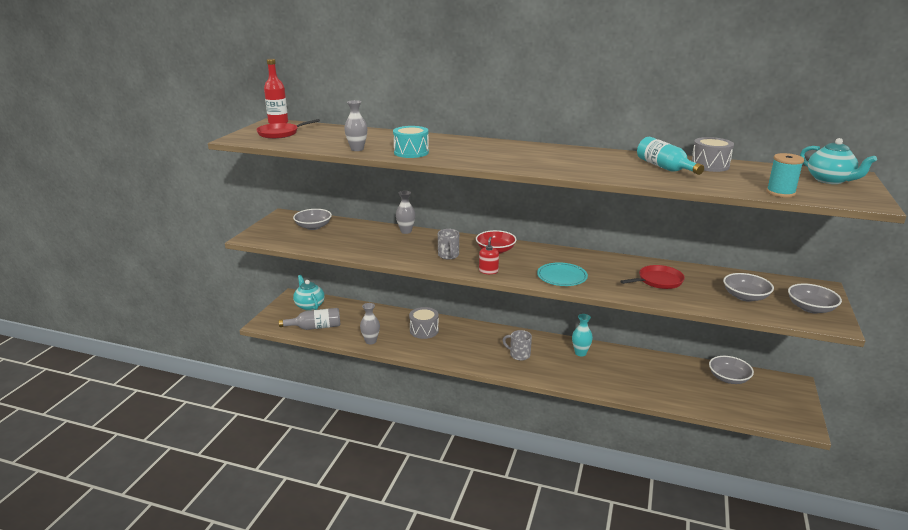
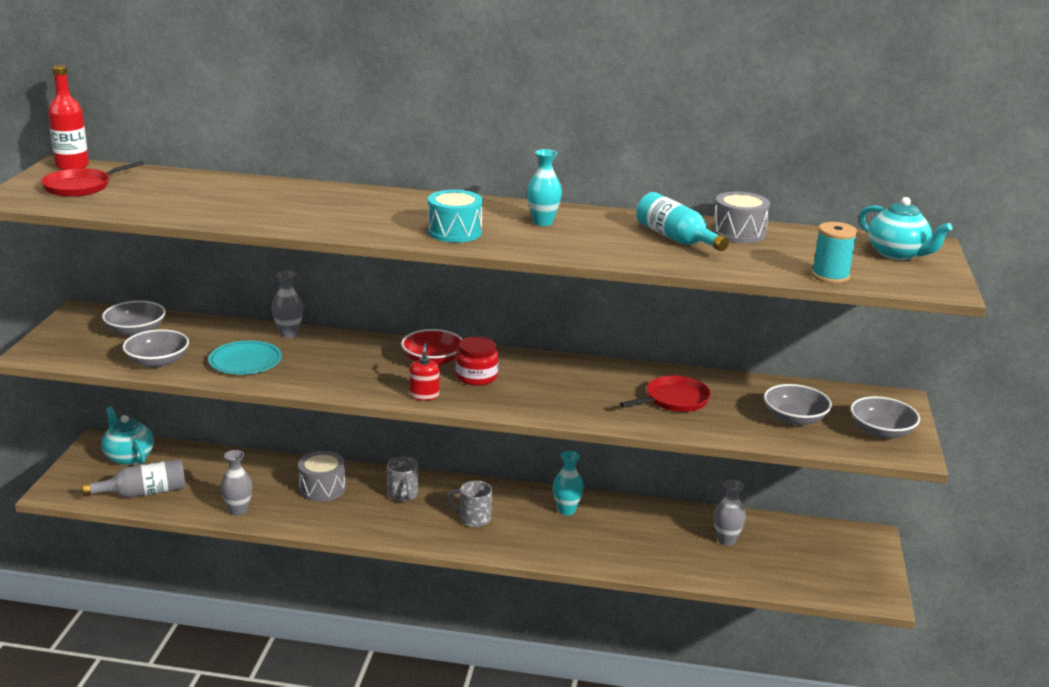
camera: 10 degrees left, 0 degrees up
grey vase [344,100,367,151] -> grey vase moved to [714,479,746,546]
turquoise drum [393,126,429,158] -> turquoise drum moved to [428,190,483,243]
grey mug [438,229,459,260] -> grey mug moved to [387,457,418,502]
turquoise plate [537,263,588,286] -> turquoise plate moved to [208,341,282,374]
grey bowl [709,356,754,384] -> grey bowl moved to [122,329,189,368]
none -> red jar [455,336,499,386]
none -> turquoise vase [527,149,562,226]

